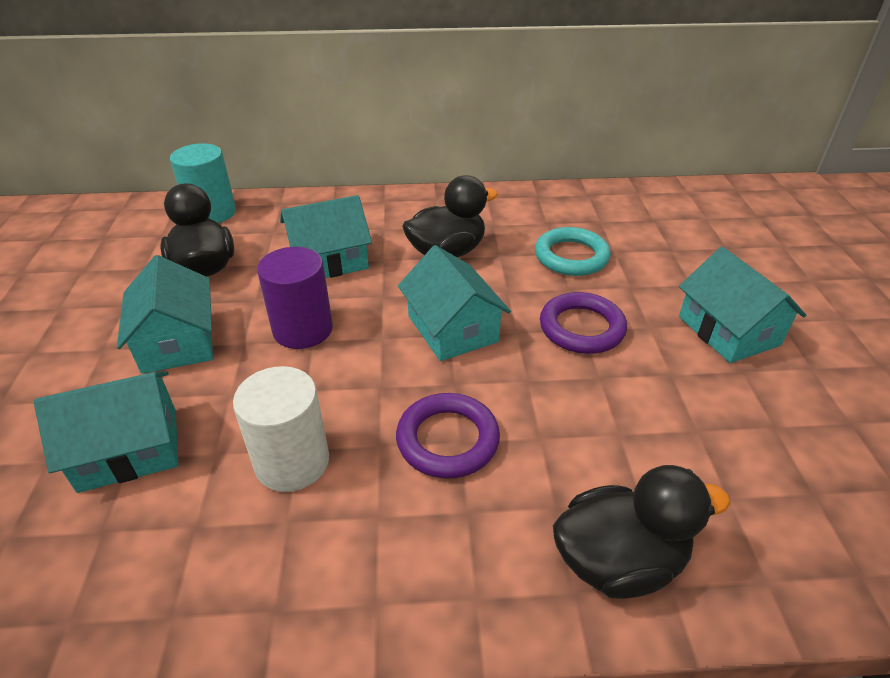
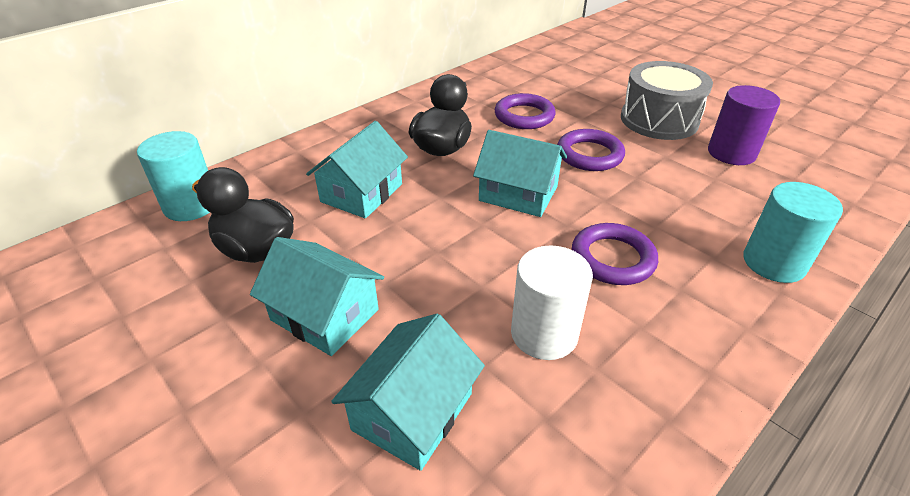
camera: 40 degrees left, 0 degrees up
purple cylinder [257,247,333,349] -> purple cylinder moved to [708,85,780,165]
turquoise ring [535,227,611,276] -> purple ring [495,93,556,129]
black duck [553,465,731,599] -> turquoise cylinder [743,182,843,283]
turquoise house [679,247,806,363] -> grey drum [621,61,713,140]

